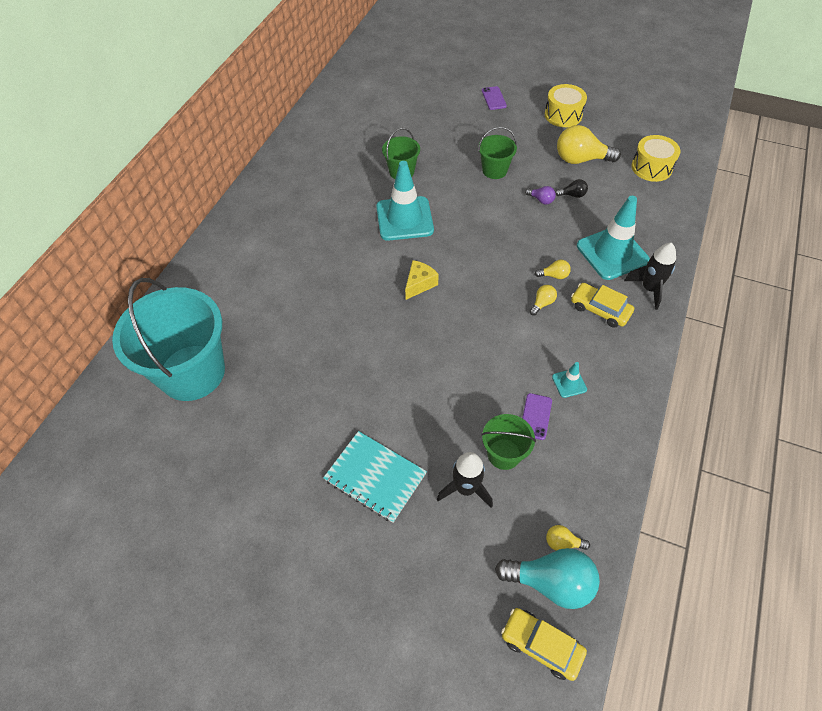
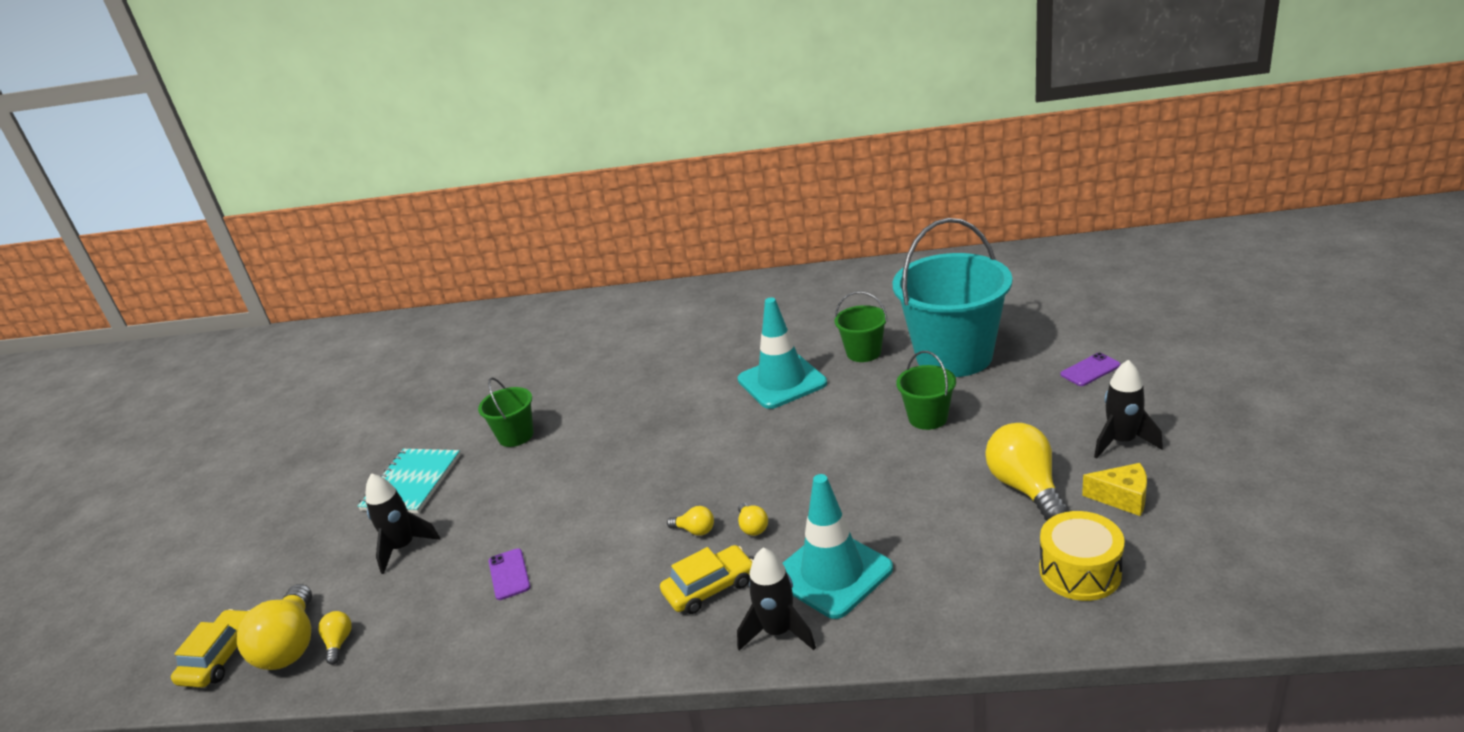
camera: 75 degrees right, 25 degrees down
turquoise bucket [112,278,225,401] -> turquoise bucket moved to [892,218,1012,377]
yellow cheese [405,260,439,300] -> yellow cheese moved to [1082,463,1147,516]
green bucket [481,414,536,470] -> green bucket moved to [478,377,534,447]
turquoise light bulb [495,548,600,609] -> yellow light bulb [237,584,312,670]
purple phone [522,393,552,440] -> purple phone turned 75 degrees clockwise [489,548,530,600]
purple light bulb [525,186,556,205] -> none
yellow drum [545,84,587,127] -> black rocket [1094,360,1163,459]
turquoise traffic cone [552,362,587,398] -> none
black light bulb [555,179,588,198] -> none
yellow car [571,283,634,328] -> yellow car turned 45 degrees clockwise [660,545,753,614]

